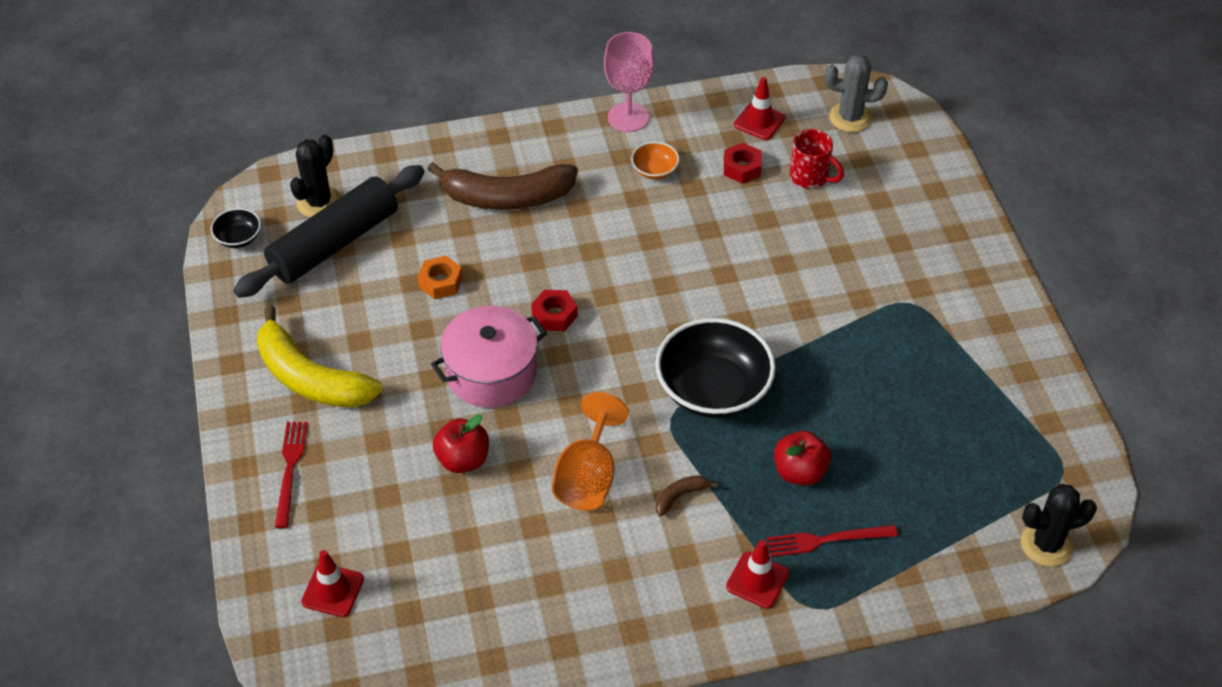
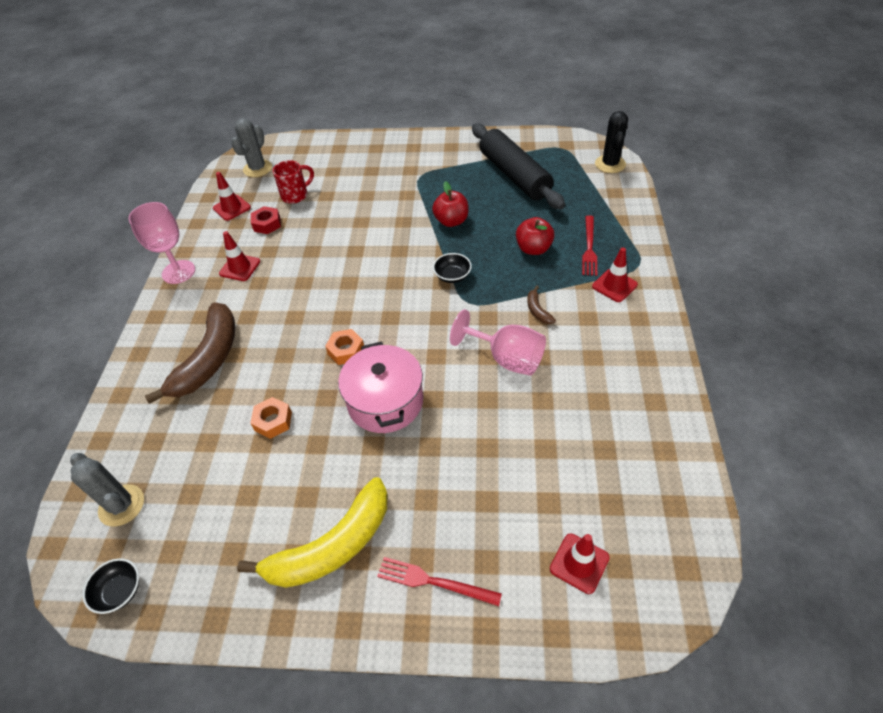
camera: 70 degrees left, 0 degrees up
black rolling pin [233,165,425,298] -> black rolling pin moved to [472,123,565,210]
black cactus [290,135,341,218] -> grey cactus [70,453,144,527]
red apple [433,414,489,473] -> red apple moved to [432,181,469,227]
red nut [531,290,577,331] -> orange nut [325,329,364,365]
orange goblet [552,392,629,511] -> pink goblet [450,309,546,376]
orange bowl [631,142,679,180] -> red traffic cone [219,231,260,281]
black bowl [655,318,776,418] -> black bowl [433,253,472,283], size x0.45

